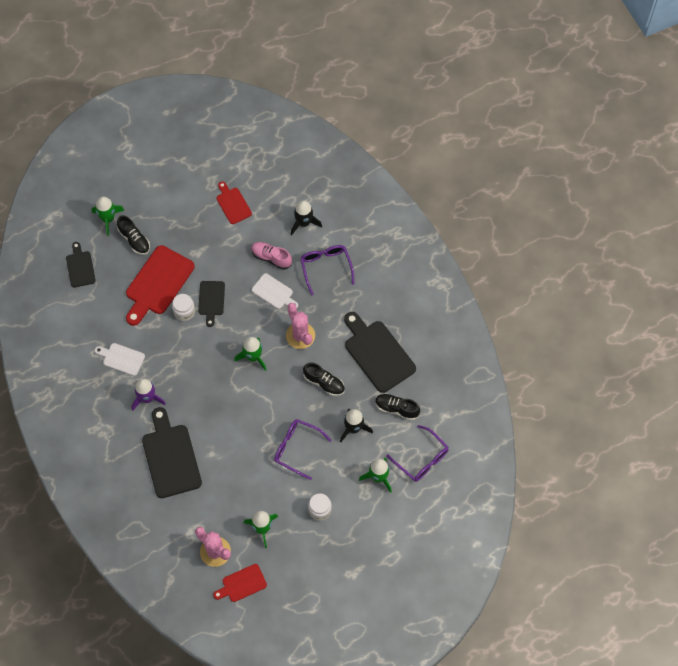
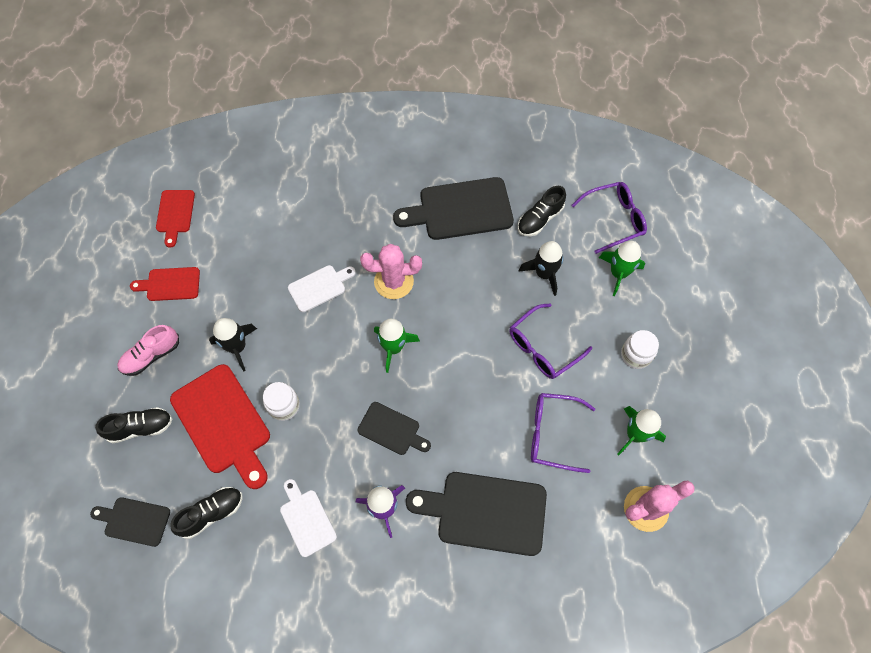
camera: 65 degrees left, 0 degrees up
green rocket [92,197,125,236] -> none
white cutting board [95,343,145,376] -> white cutting board turned 105 degrees clockwise [280,479,337,557]
black cutting board [198,281,225,327] -> black cutting board moved to [357,402,431,455]
red cutting board [213,564,267,602] -> red cutting board moved to [156,190,195,248]
pink shoe [251,242,292,270] -> pink shoe moved to [117,325,179,376]
black rocket [291,200,322,235] -> black rocket moved to [209,318,257,371]
purple glasses [300,245,355,295] -> purple glasses moved to [531,393,595,473]
black shoe [303,363,345,396] -> black shoe moved to [170,487,243,539]

